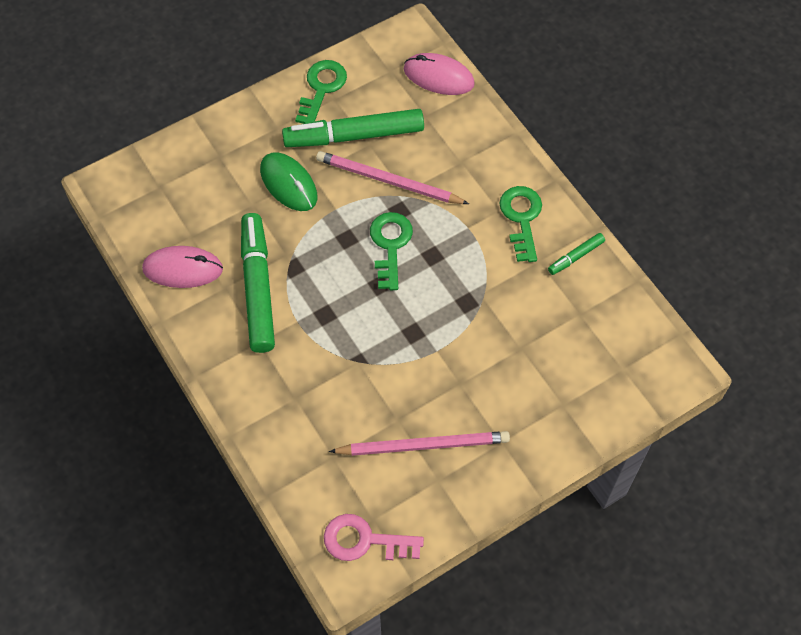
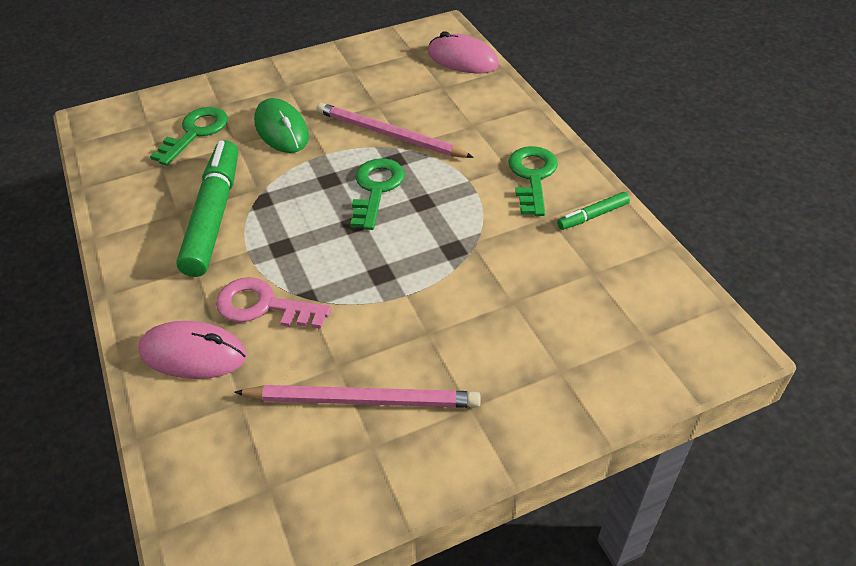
camera: 10 degrees right, 15 degrees down
pink mouse [142,246,223,288] -> pink mouse moved to [138,321,247,379]
green marker [282,109,424,147] -> none
green key [295,60,347,124] -> green key moved to [150,107,228,165]
pink key [324,514,424,561] -> pink key moved to [216,277,332,329]

